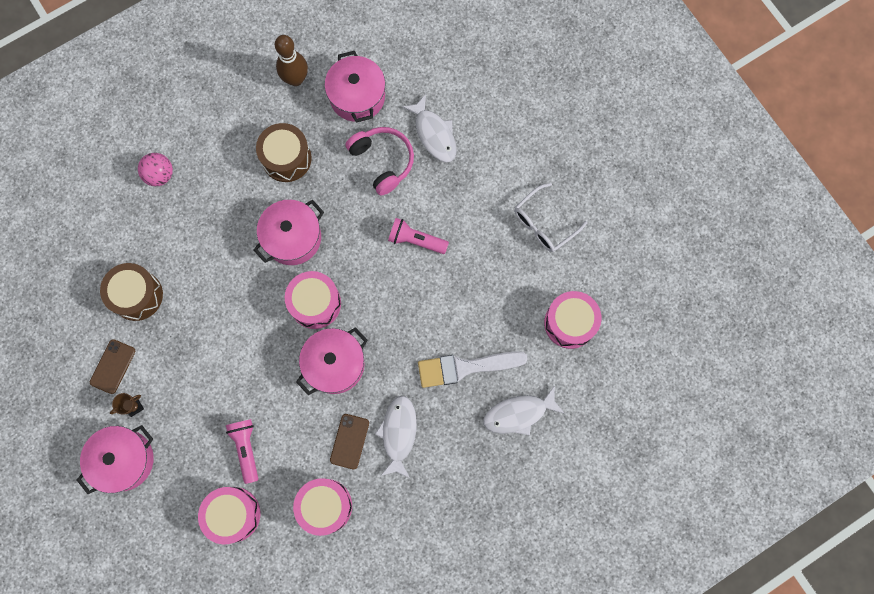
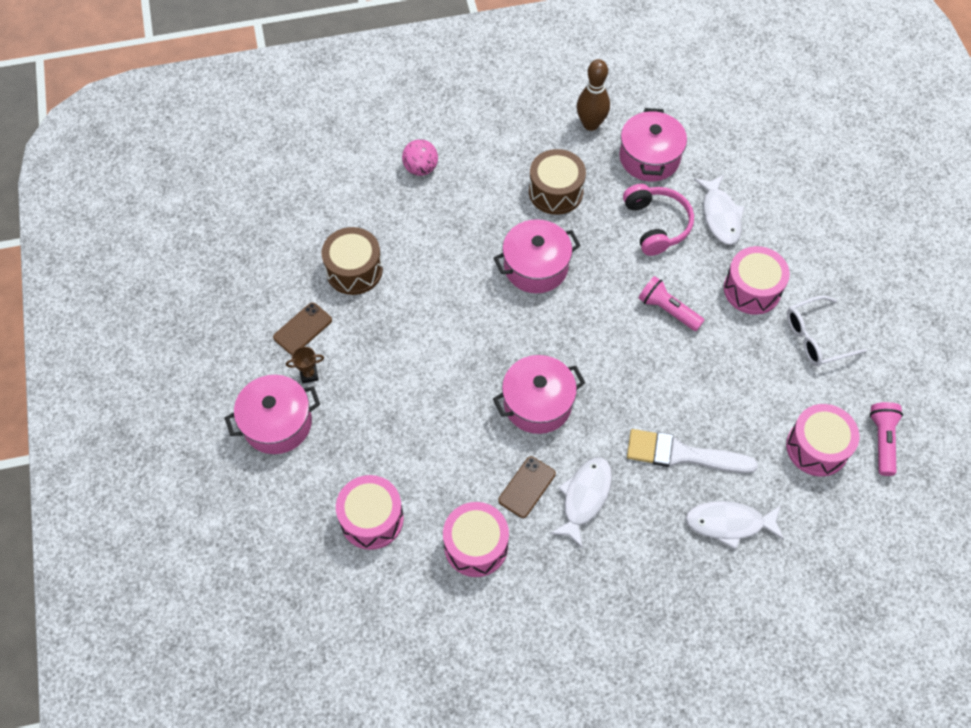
camera: 20 degrees right, 15 degrees down
pink flashlight [226,419,259,484] -> pink flashlight moved to [870,402,903,476]
pink drum [285,271,341,329] -> pink drum moved to [724,246,790,315]

